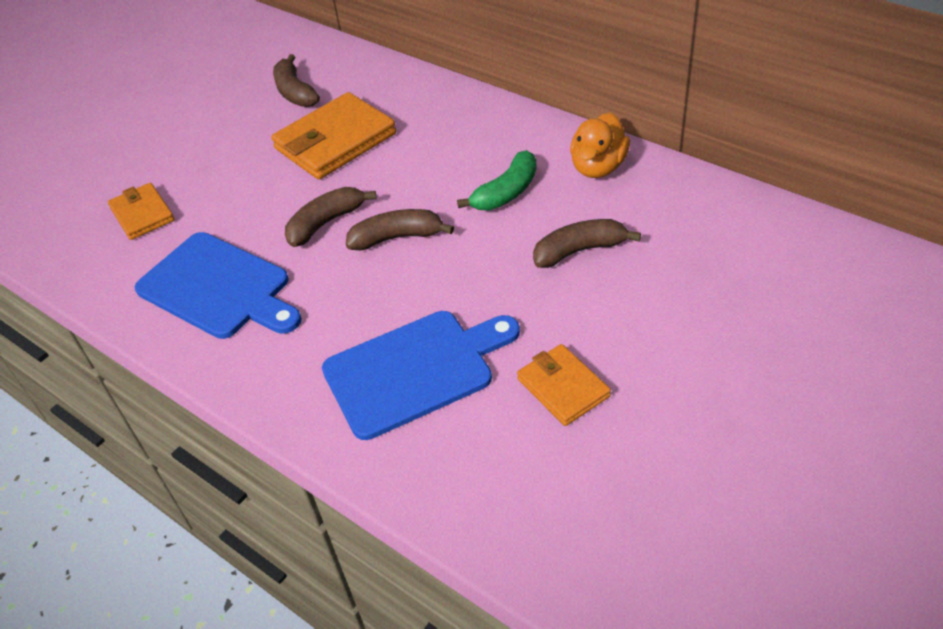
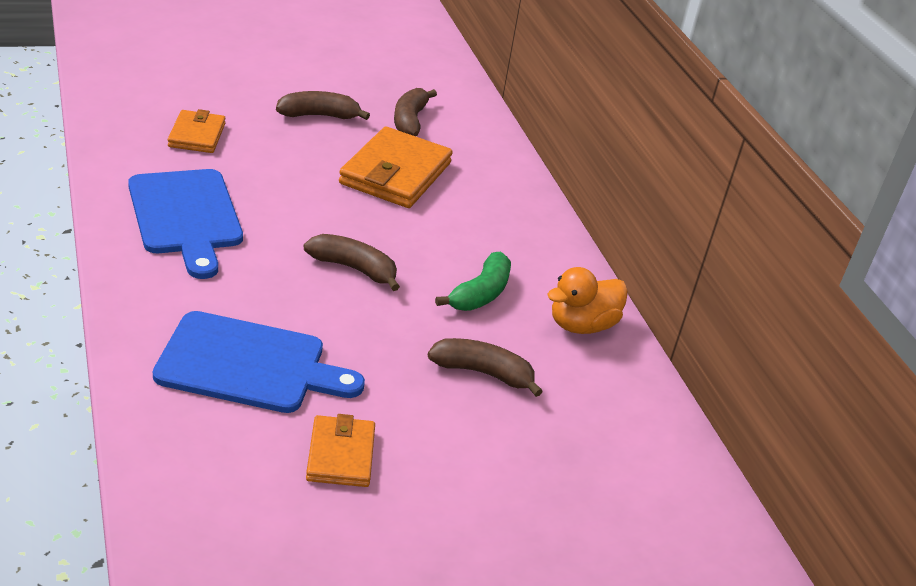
camera: 25 degrees right, 10 degrees down
orange wallet [271,92,396,179] -> orange wallet turned 60 degrees counterclockwise [339,127,453,208]
brown banana [285,187,377,247] -> brown banana moved to [276,91,370,120]
green banana [457,150,537,210] -> green banana turned 45 degrees counterclockwise [435,252,511,311]

